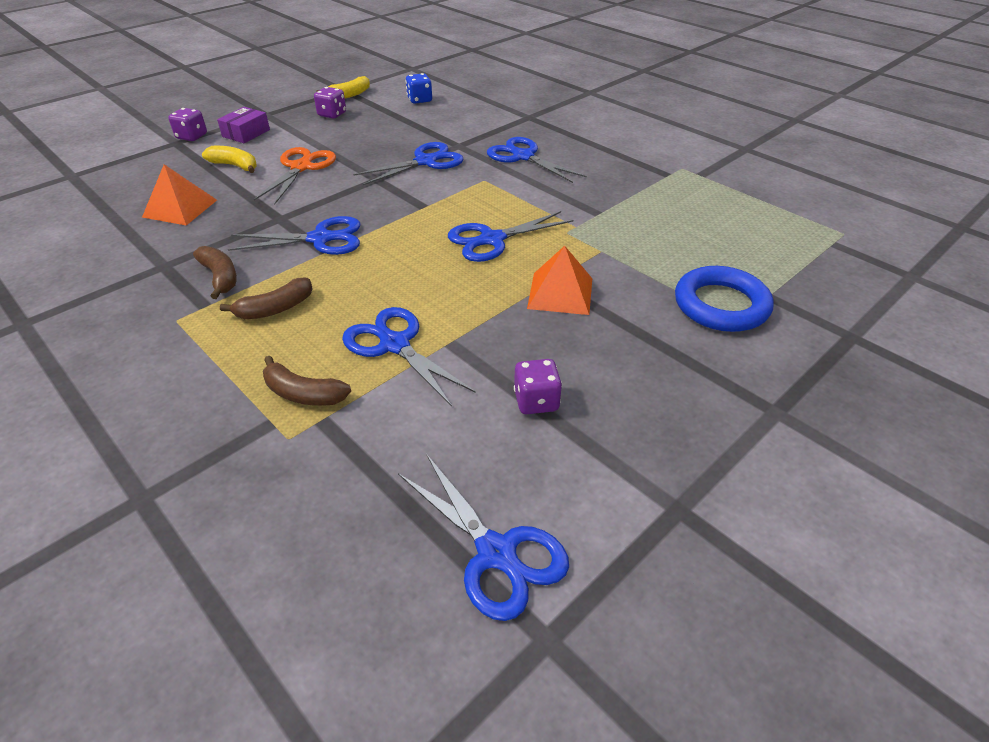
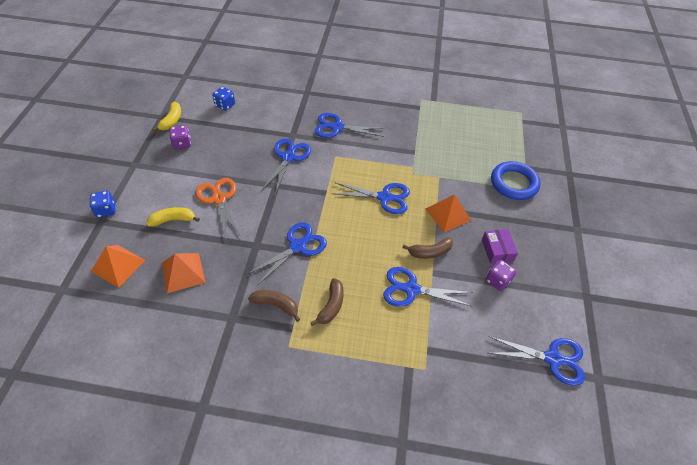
camera: 40 degrees left, 10 degrees up
purple dice [168,108,207,141] -> blue dice [89,191,116,218]
purple box [217,107,270,143] -> purple box moved to [482,229,518,264]
brown banana [263,356,351,406] -> brown banana moved to [402,237,453,259]
blue scissors [448,211,573,262] -> blue scissors turned 105 degrees counterclockwise [332,182,410,214]
none -> orange pyramid [91,245,146,288]

